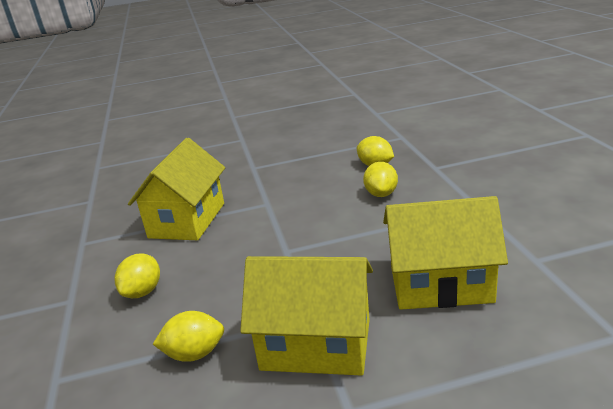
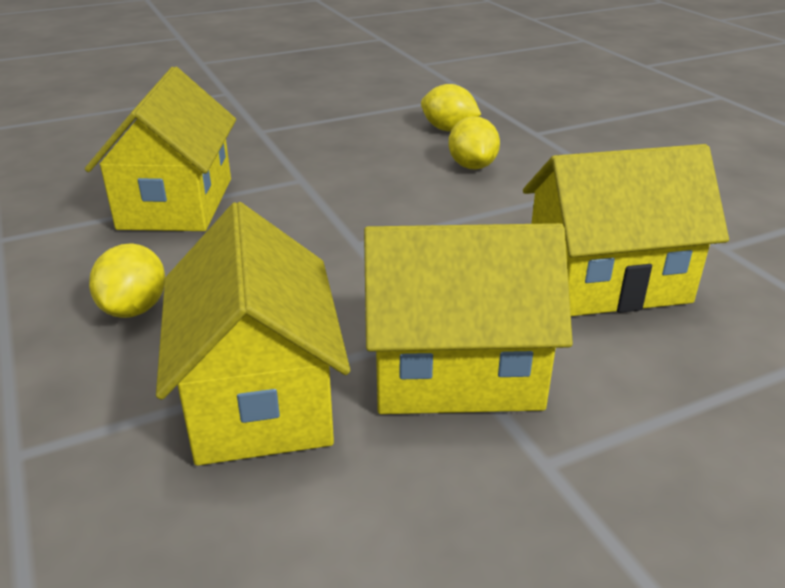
camera: 15 degrees left, 5 degrees up
yellow lemon [153,311,224,362] -> yellow house [156,202,350,466]

